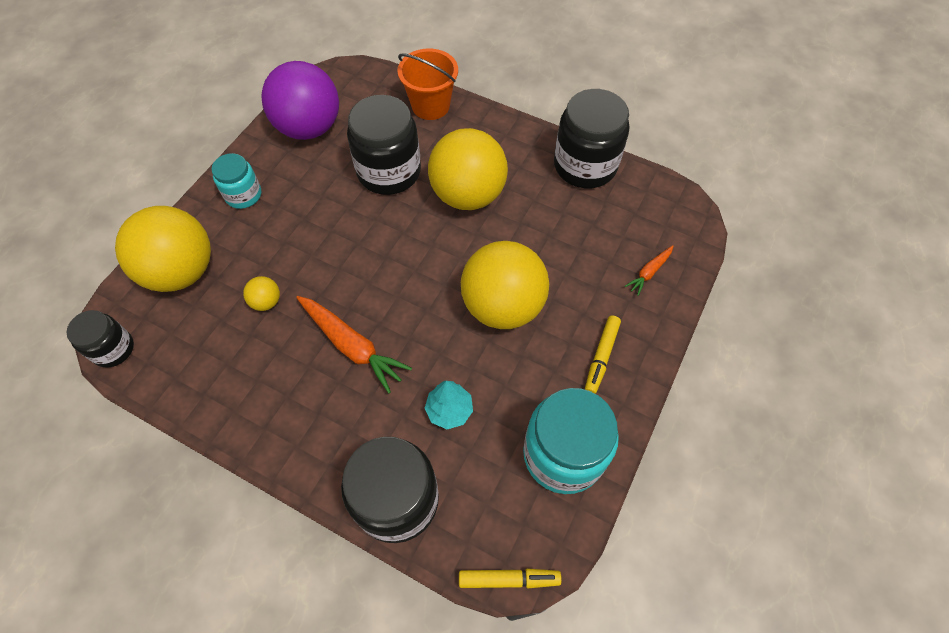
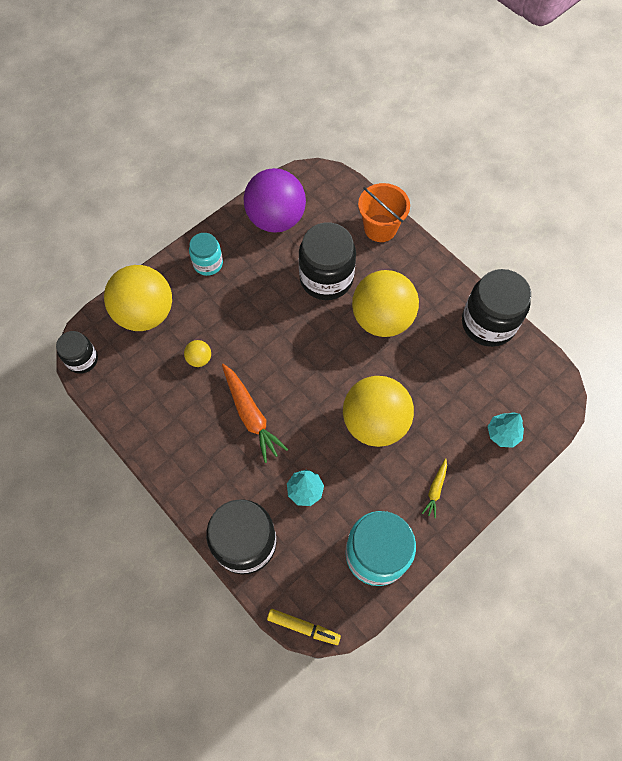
camera: 20 degrees right, 5 degrees up
yellow marker [585,316,621,394] -> yellow carrot [422,458,447,518]
orange carrot [625,245,673,296] -> turquoise tree [488,412,524,448]

